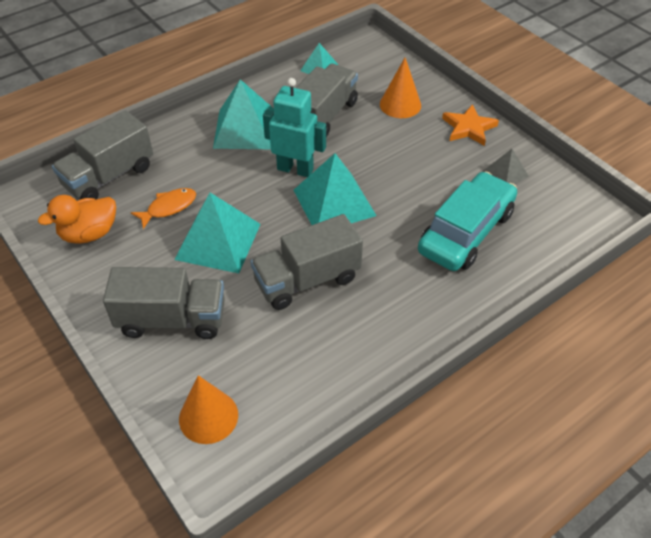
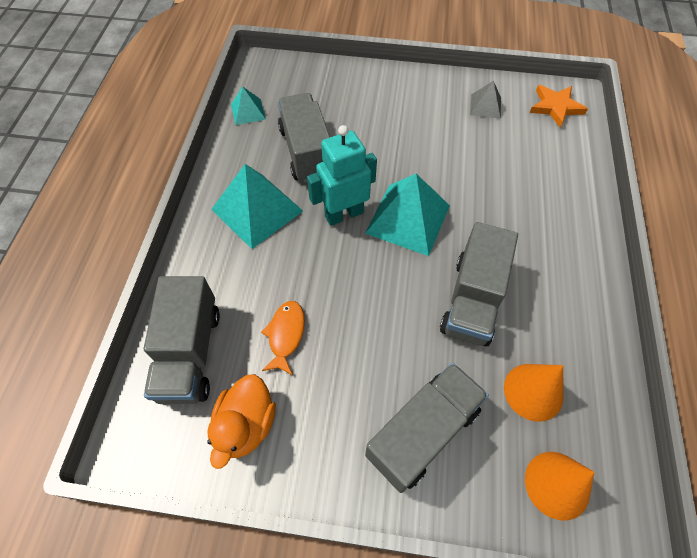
camera: 45 degrees left, 10 degrees up
turquoise pyramid [174,193,261,273] -> none
orange cone [380,58,421,118] -> orange cone moved to [504,364,563,422]
turquoise car [418,172,517,271] -> none
orange star [442,104,499,146] -> orange star moved to [530,85,588,128]

